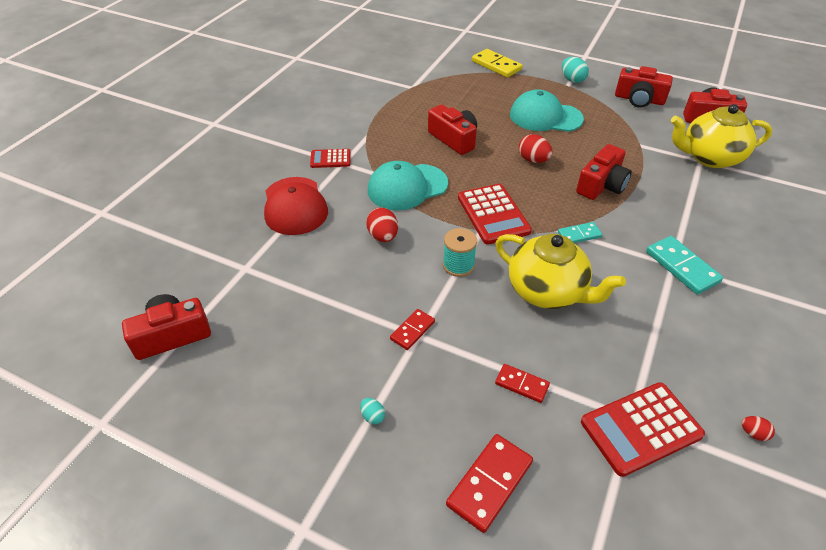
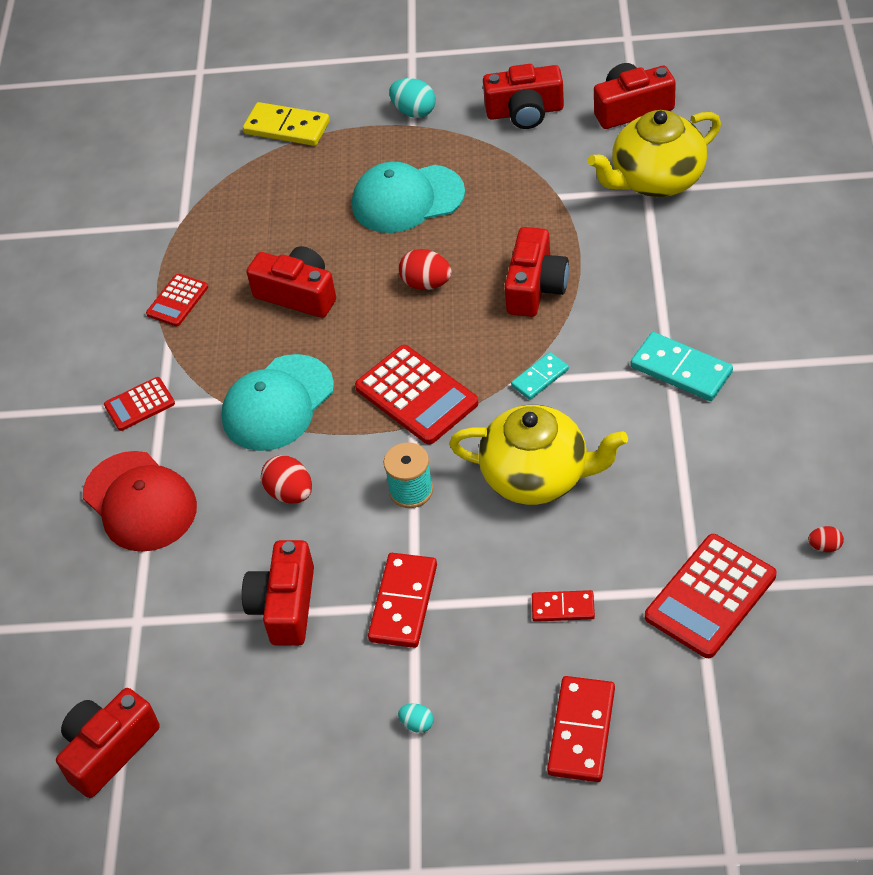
camera: 20 degrees left, 5 degrees up
red domino [390,309,435,350] -> red domino [368,553,437,648], size x1.65
none -> red calculator [146,274,208,327]
none -> red camera [242,540,314,646]

